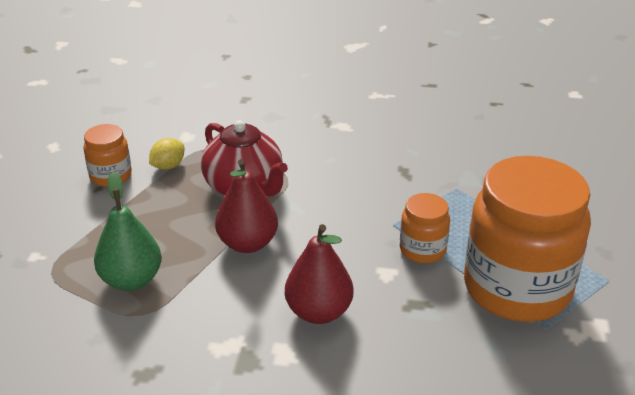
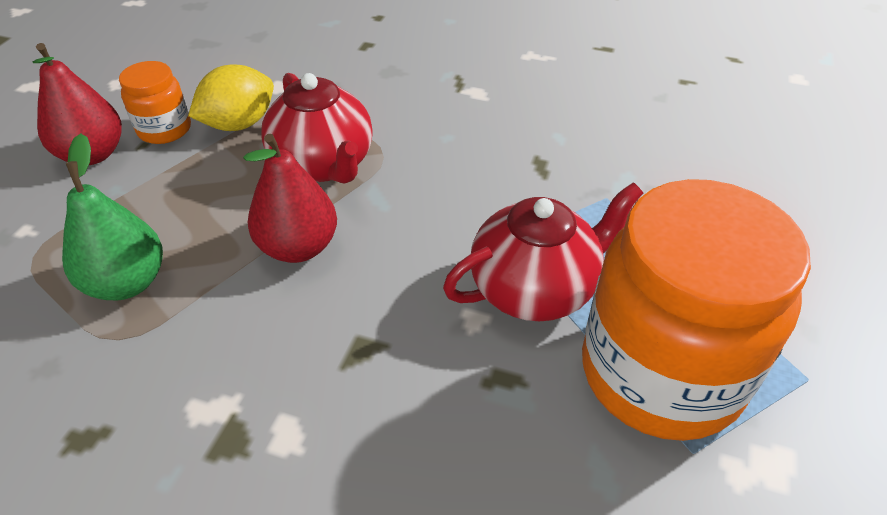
camera: 10 degrees right, 10 degrees up
yellow lemon [149,138,184,170] -> yellow lemon [188,65,274,131], size x1.58
red pear [285,224,353,324] -> red pear moved to [33,43,122,165]
orange jar [400,193,450,263] -> red teapot [443,182,643,321]

